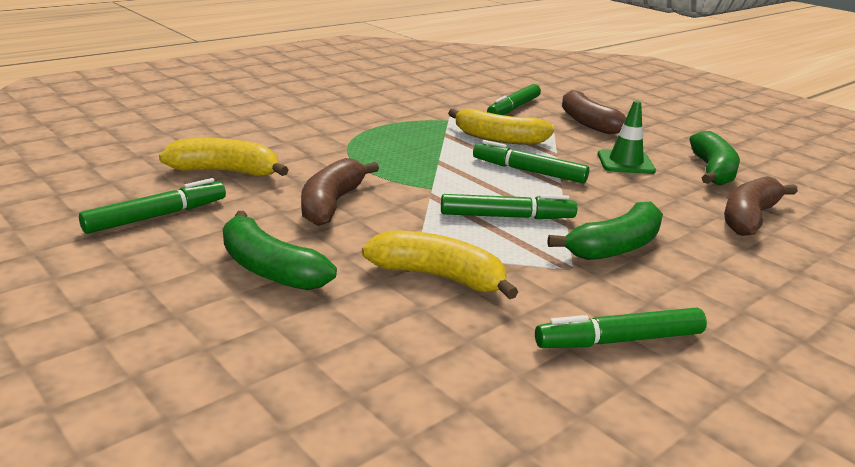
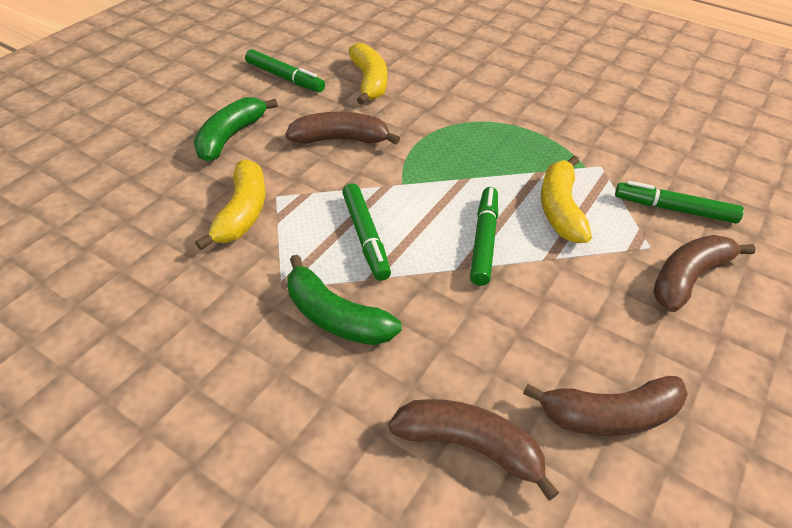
camera: 75 degrees right, 20 degrees up
green marker [535,308,707,348] -> none
green traffic cone [598,101,656,174] -> none
green banana [690,131,740,186] -> brown banana [523,376,688,436]

